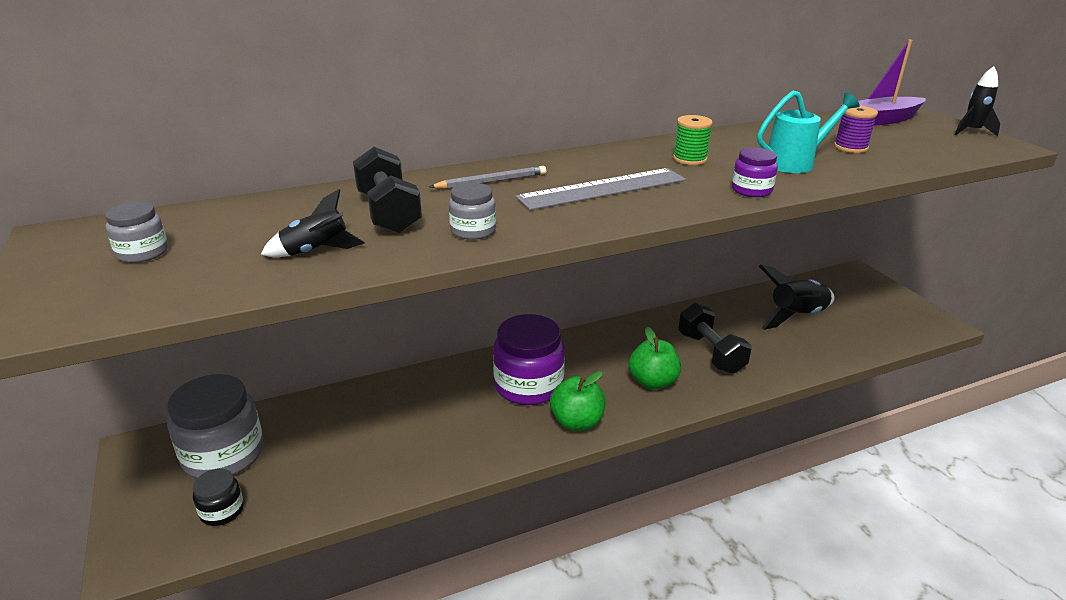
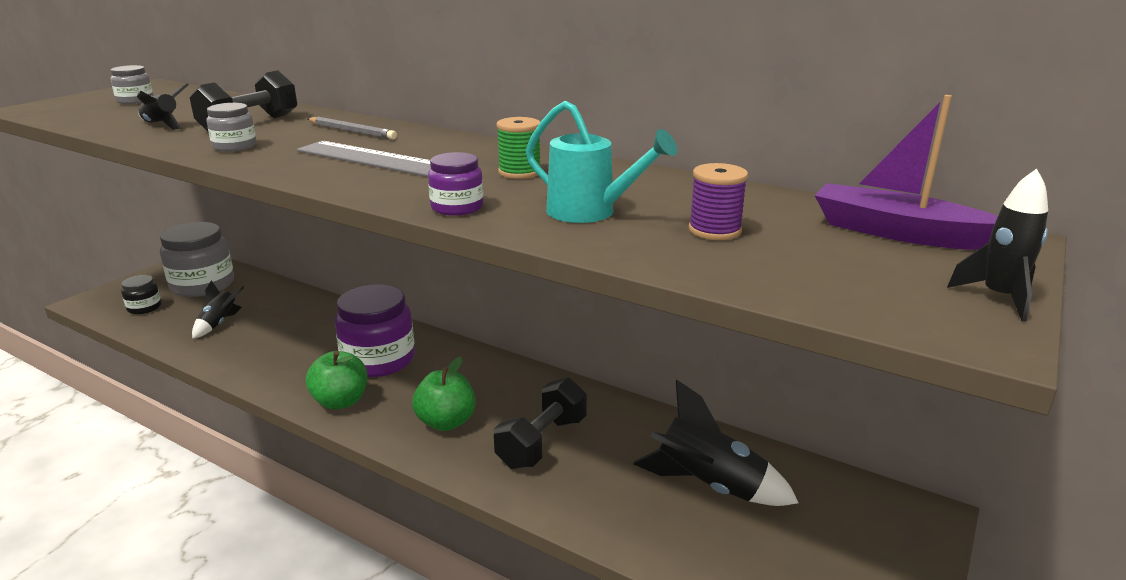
camera: 55 degrees right, 5 degrees down
none -> black rocket [192,280,244,339]

